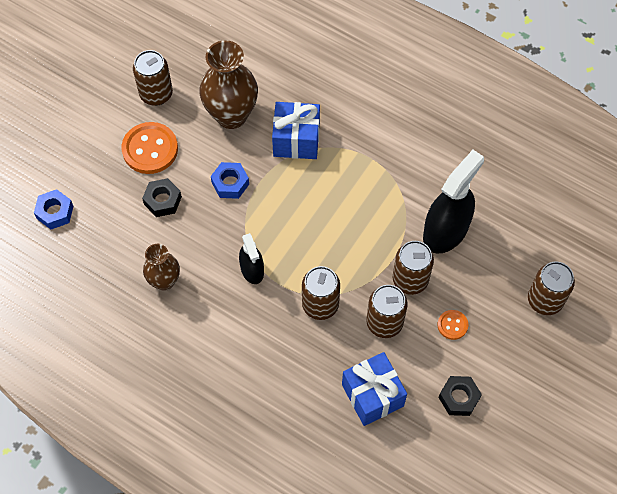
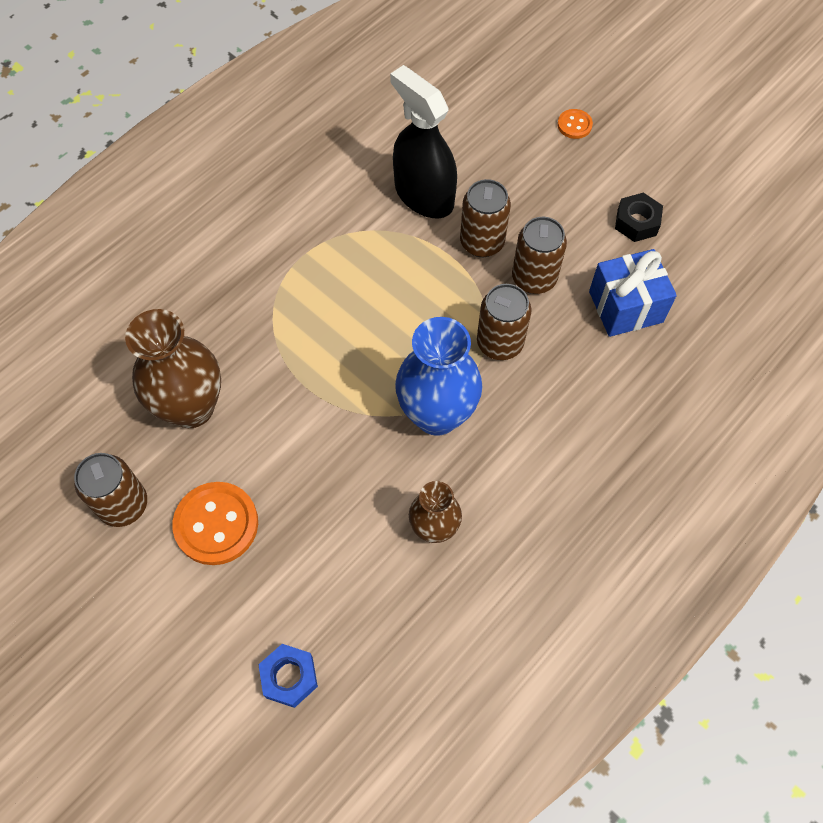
camera: 80 degrees left, 0 degrees up
black nut [142,178,182,217] -> none
blue nut [211,162,249,199] -> none
black spray bottle [239,233,264,284] -> blue vase [395,317,483,436]
blue gift [272,102,320,159] -> none
orange button [438,310,468,340] -> orange button moved to [557,109,593,139]
brown can [528,262,575,315] -> none

